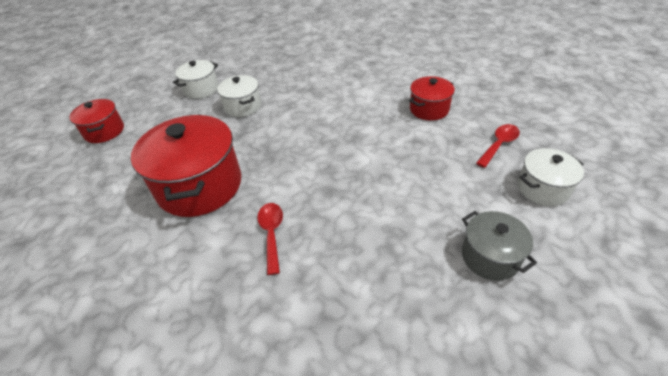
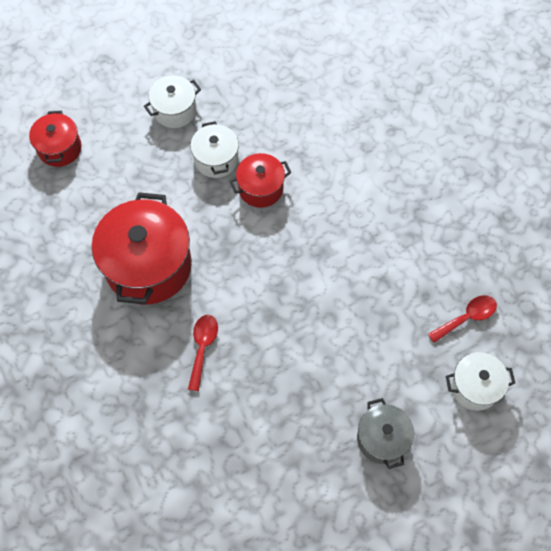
camera: 15 degrees right, 20 degrees up
red pot [409,76,455,120] -> red pot moved to [230,153,291,208]

